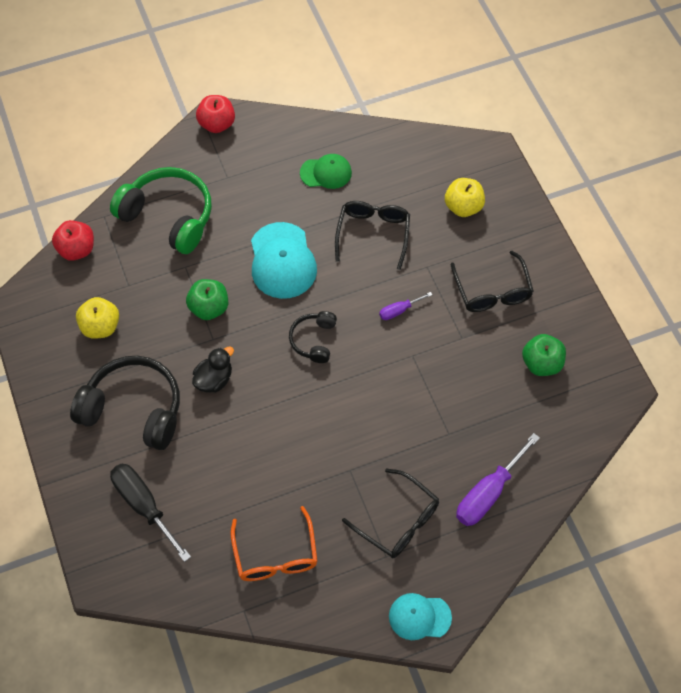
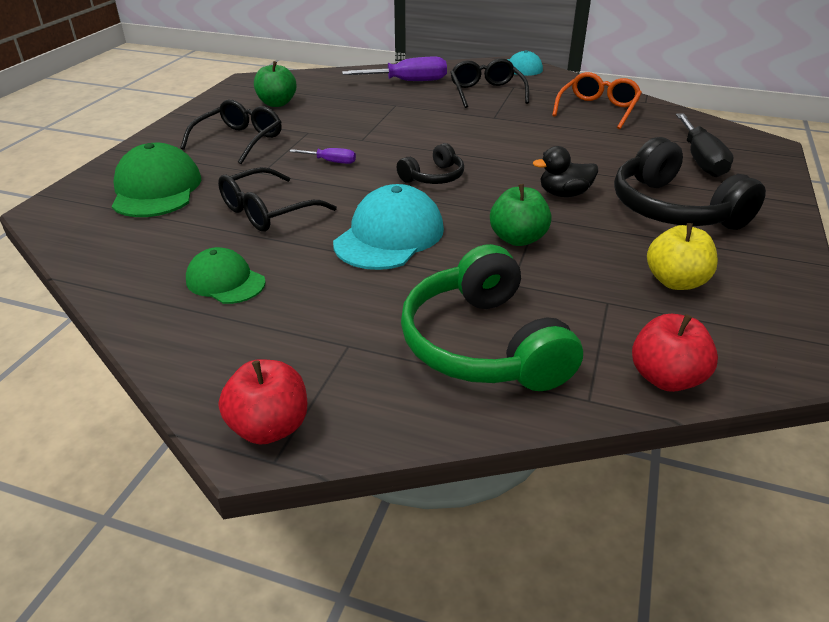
camera: 140 degrees left, 25 degrees down
yellow apple [445,178,485,217] -> green cap [112,143,201,217]

